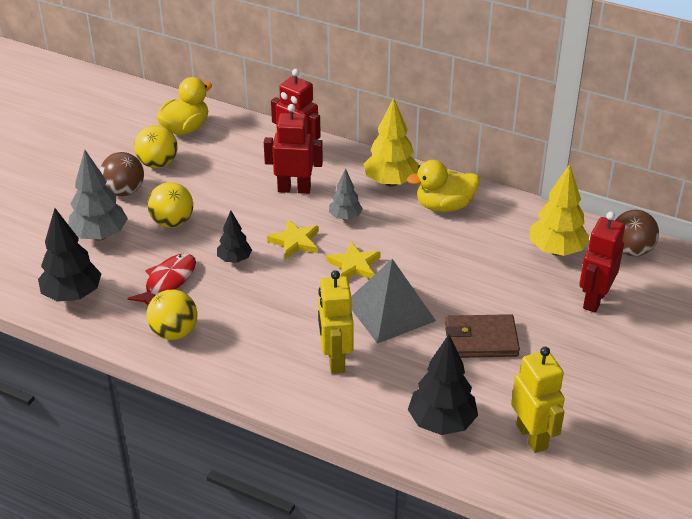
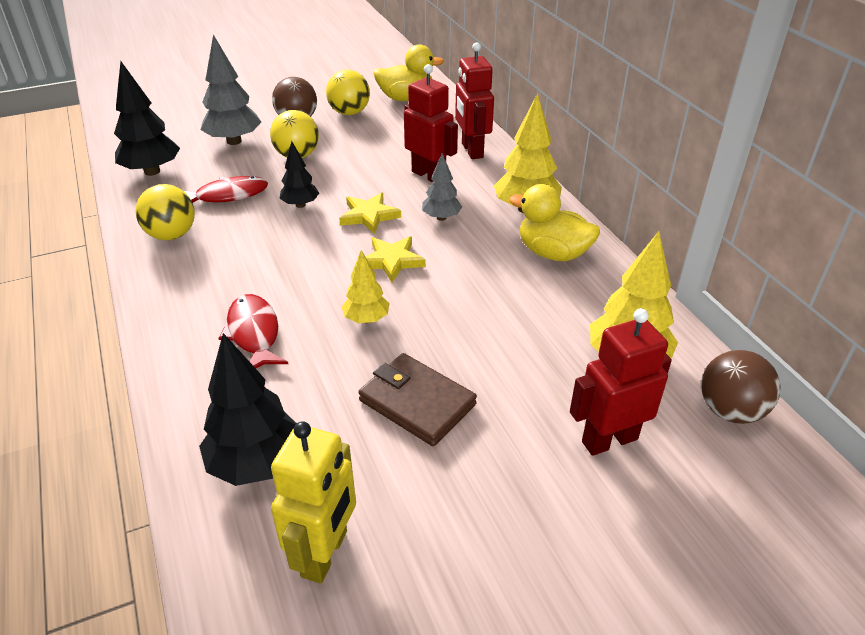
camera: 40 degrees right, 0 degrees up
yellow robot [318,270,354,374] -> red fish [218,294,288,368]
grey pyramid [351,259,436,344] -> yellow tree [342,250,389,323]

